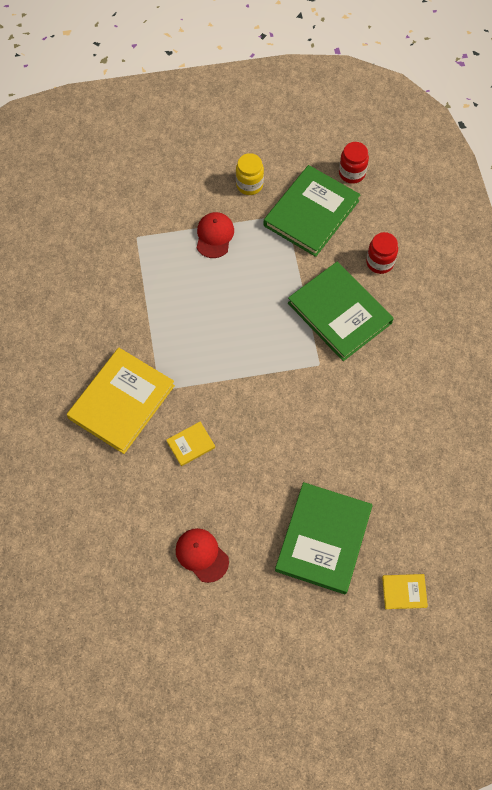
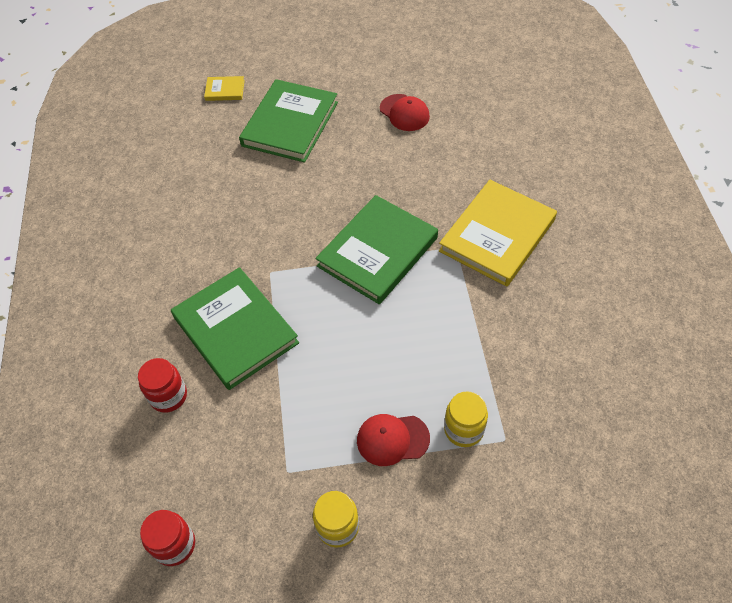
camera: 175 degrees left, 10 degrees down
yellow book [166,422,215,466] -> none
red cap [196,212,234,258] -> red cap turned 75 degrees clockwise [357,414,430,466]
green book [264,165,361,257] -> green book moved to [315,195,438,304]
none -> yellow jar [444,391,488,447]

